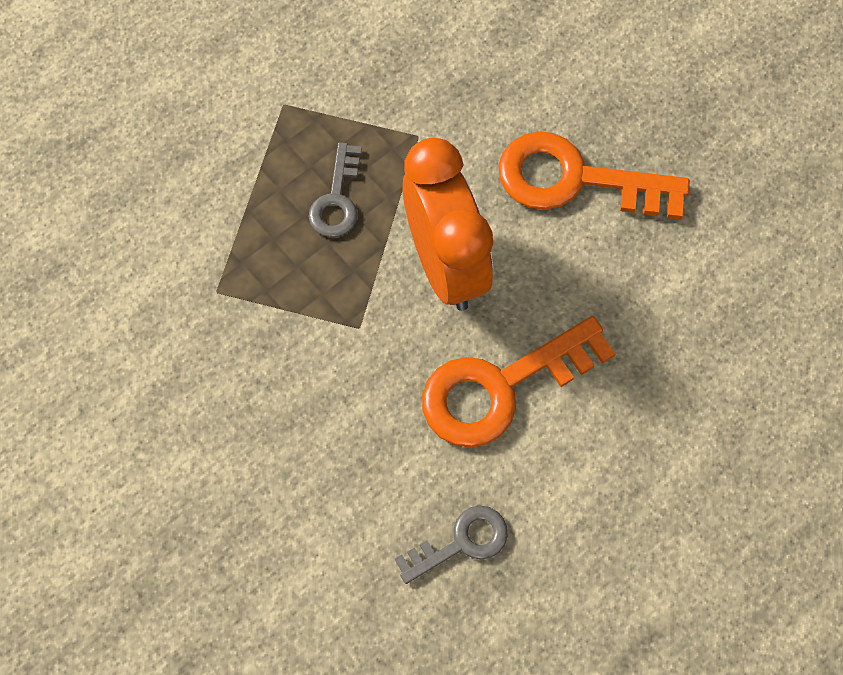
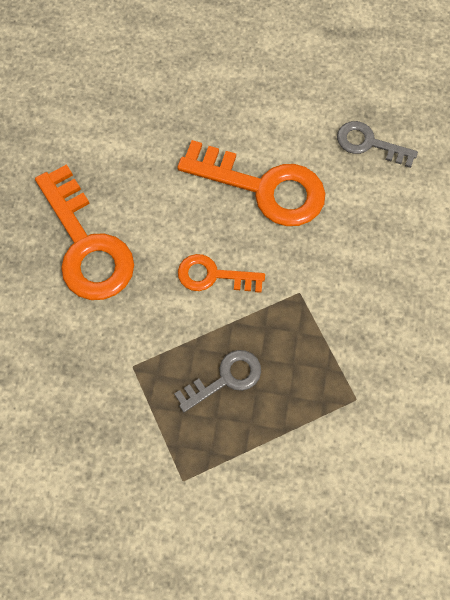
camera: 130 degrees left, 0 degrees up
orange clock [402,138,493,311] -> orange key [178,254,265,293]

